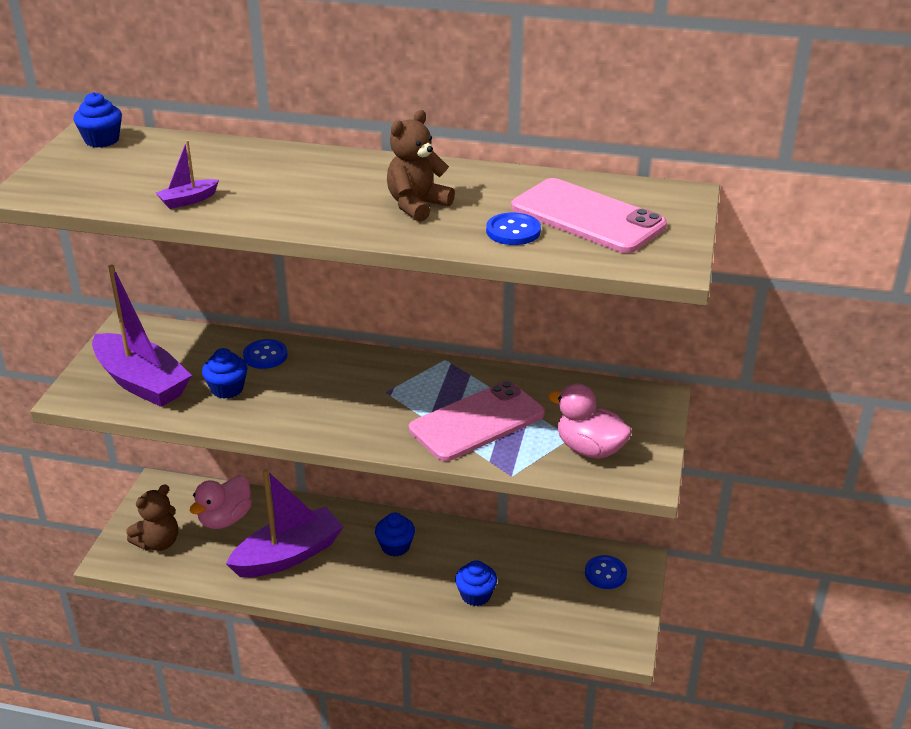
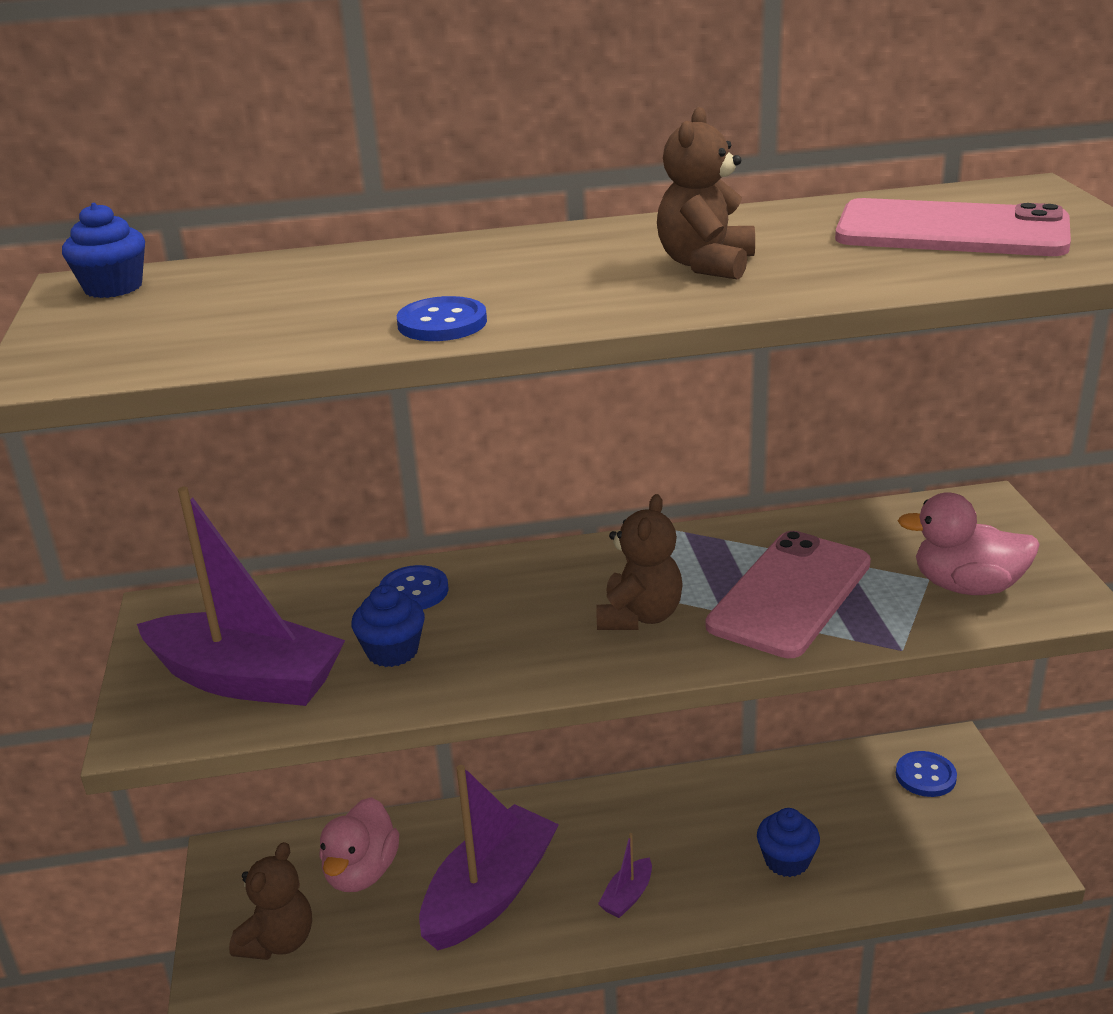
camera: 20 degrees left, 5 degrees down
purple boat [156,140,219,209] -> purple boat moved to [598,833,652,918]
blue cupcake [375,513,415,557] -> none
blue button [486,212,541,245] -> blue button moved to [397,296,487,341]
none -> brown teddy bear [596,494,683,630]

